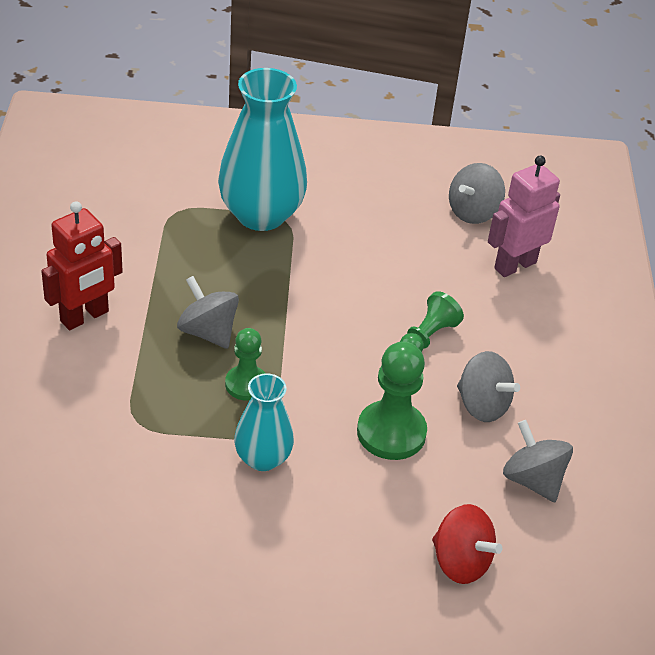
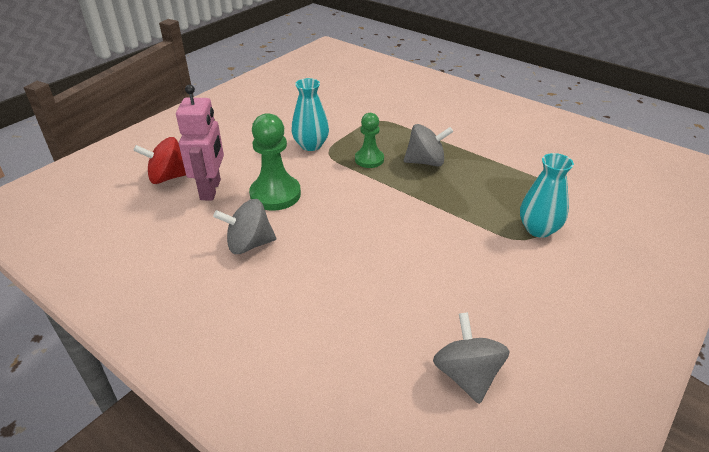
camera: 130 degrees right, 5 degrees down
red robot [41,201,123,330] -> none
turquoise vase [218,68,307,231] -> turquoise vase [520,153,574,238], size x0.56
green pawn [400,291,464,352] -> none
pink robot [488,155,560,277] -> pink robot moved to [176,85,224,200]
grey spinning top [503,420,573,502] -> none

